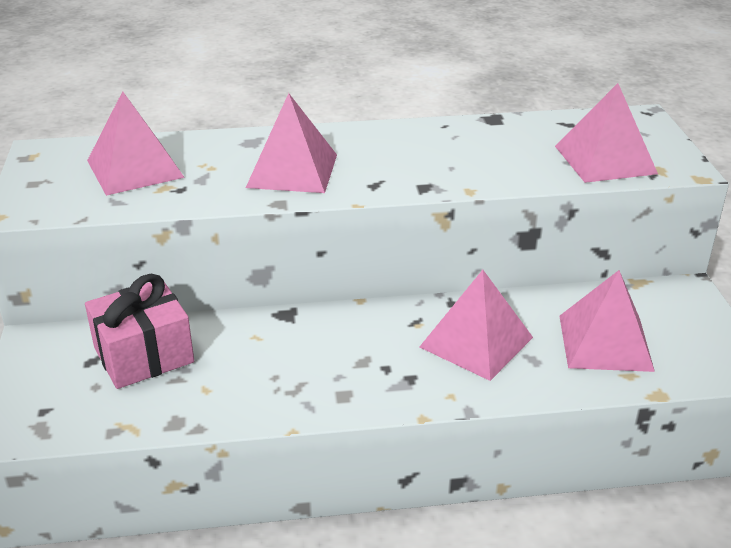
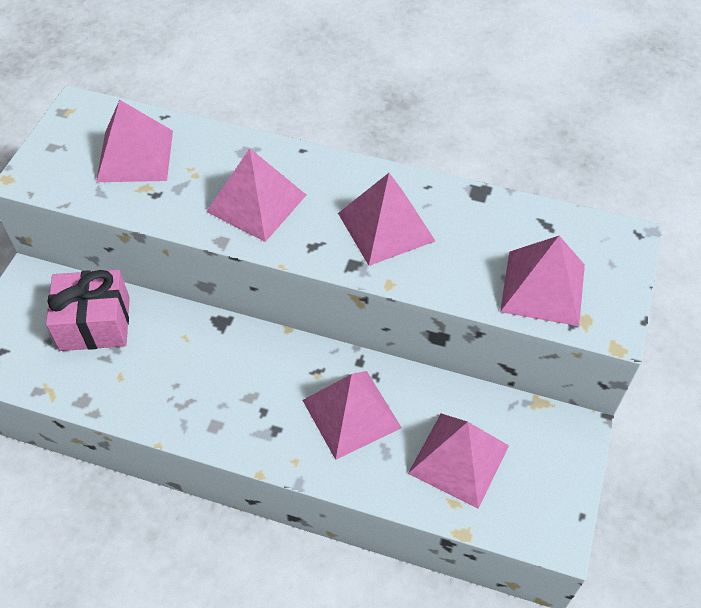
camera: 25 degrees right, 20 degrees up
none -> pink pyramid [338,173,435,266]

